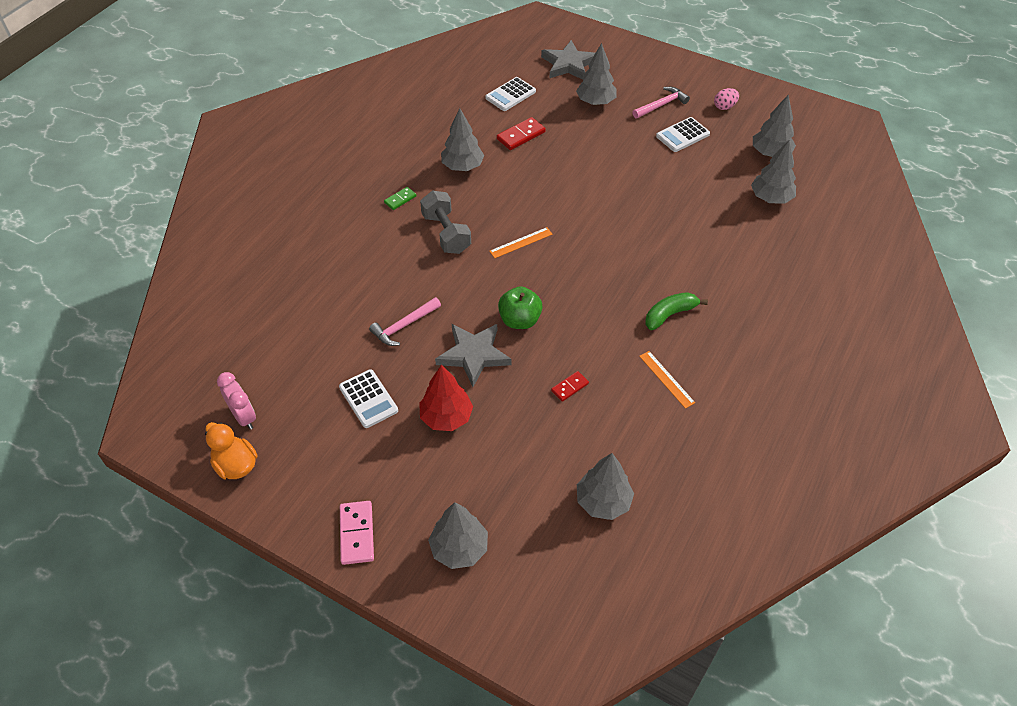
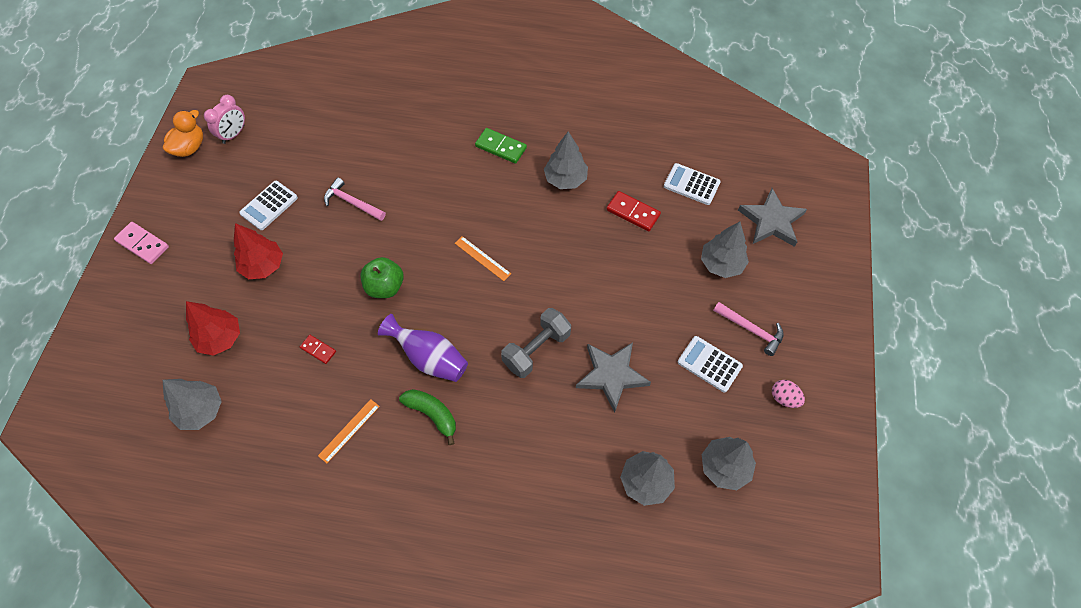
camera: 70 degrees right, 10 degrees up
pink domino [340,501,374,565] -> pink domino turned 60 degrees clockwise [114,222,169,264]
green domino [384,187,417,210] -> green domino [475,128,527,164], size x1.61
grey dumbbell [420,191,471,254] -> grey dumbbell moved to [501,308,571,378]
grey tree [428,502,488,569] -> none
grey star [435,324,511,387] -> grey star moved to [576,342,651,412]
none -> red tree [186,301,240,356]
none -> purple vase [378,314,468,382]

